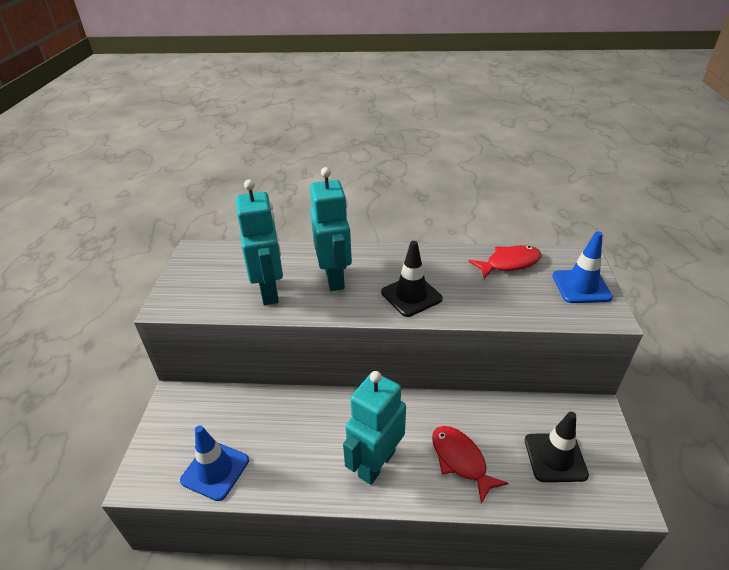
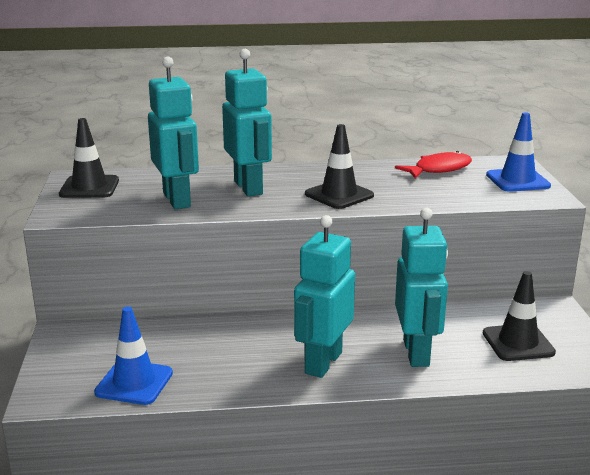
camera: 10 degrees left, 15 degrees down
red fish [432,426,509,503] -> turquoise robot [395,208,448,367]
none -> black traffic cone [59,118,119,198]

